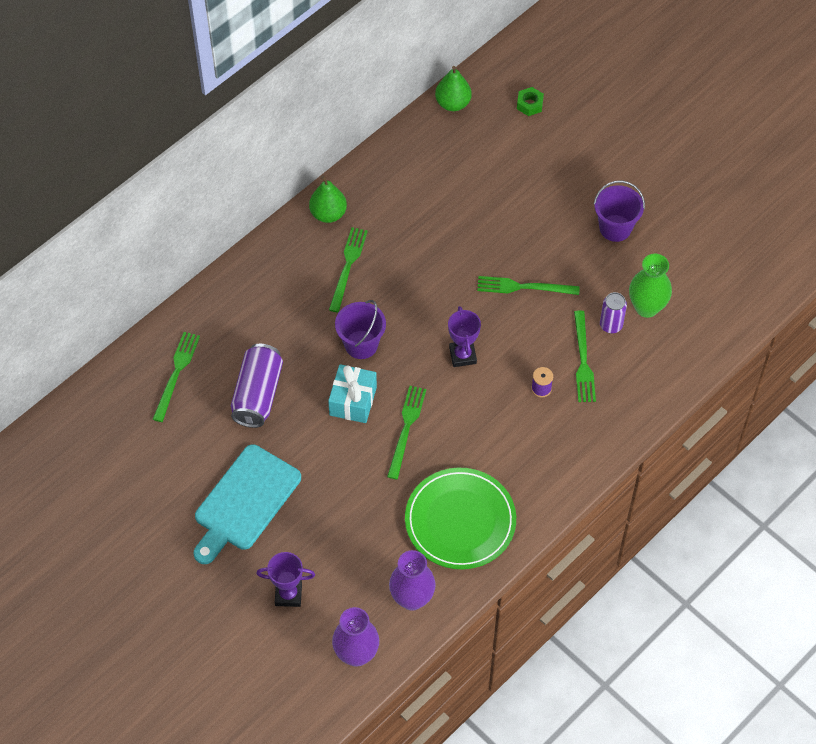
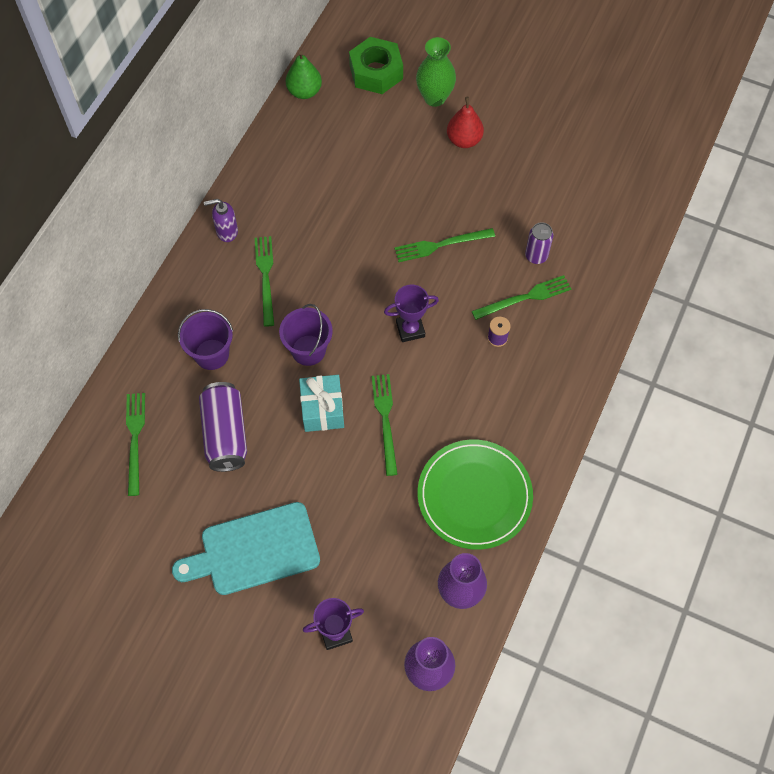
camera: 20 degrees left, 5 degrees up
turquoise cutting board [194,444,301,564] -> turquoise cutting board turned 60 degrees clockwise [172,502,320,595]
green pear [309,175,347,223] -> purple soap dispenser [204,199,238,242]
purple trophy [448,306,481,367] -> purple trophy turned 75 degrees counterclockwise [384,284,439,342]
green nut [517,87,544,116] -> green nut [349,37,403,94], size x1.99
green fork [574,311,596,402] -> green fork turned 90 degrees counterclockwise [472,275,571,320]
purple bucket [594,180,645,242] -> purple bucket moved to [178,309,233,370]
green vase [629,254,672,318] -> green vase moved to [416,37,456,107]
none -> red pear [447,97,484,148]

